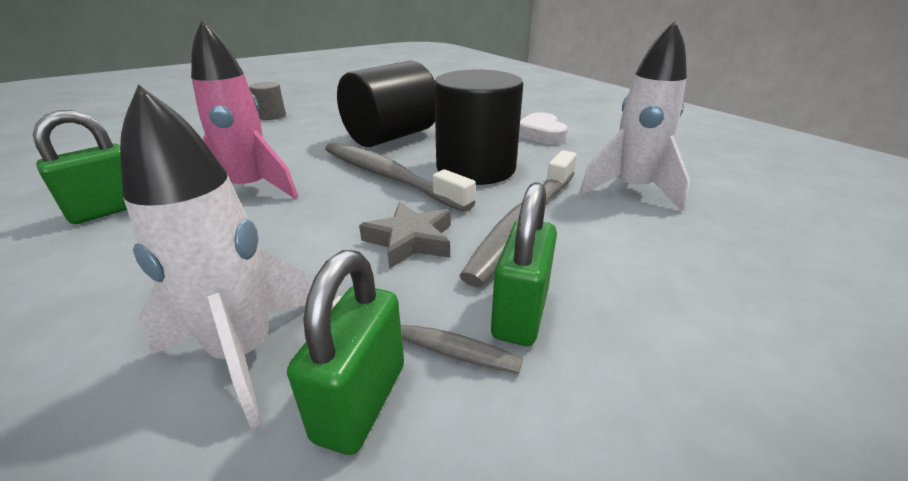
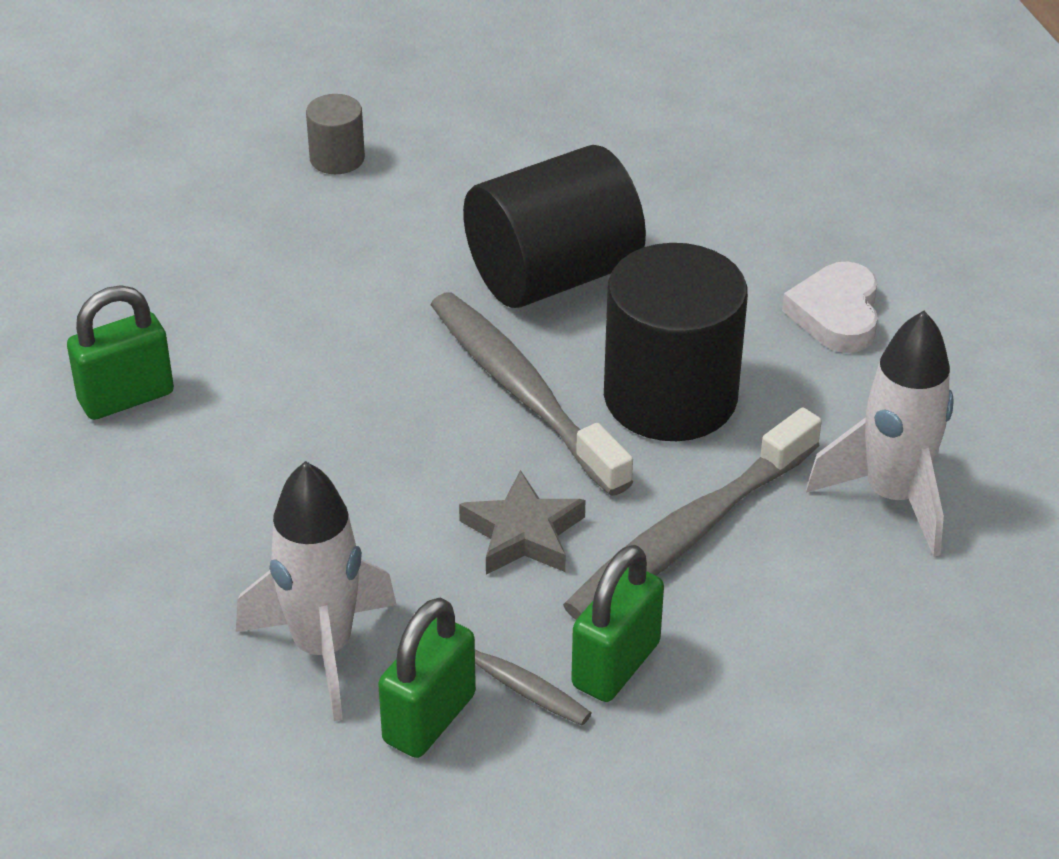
camera: 15 degrees right, 10 degrees up
pink rocket [191,20,298,199] -> none

